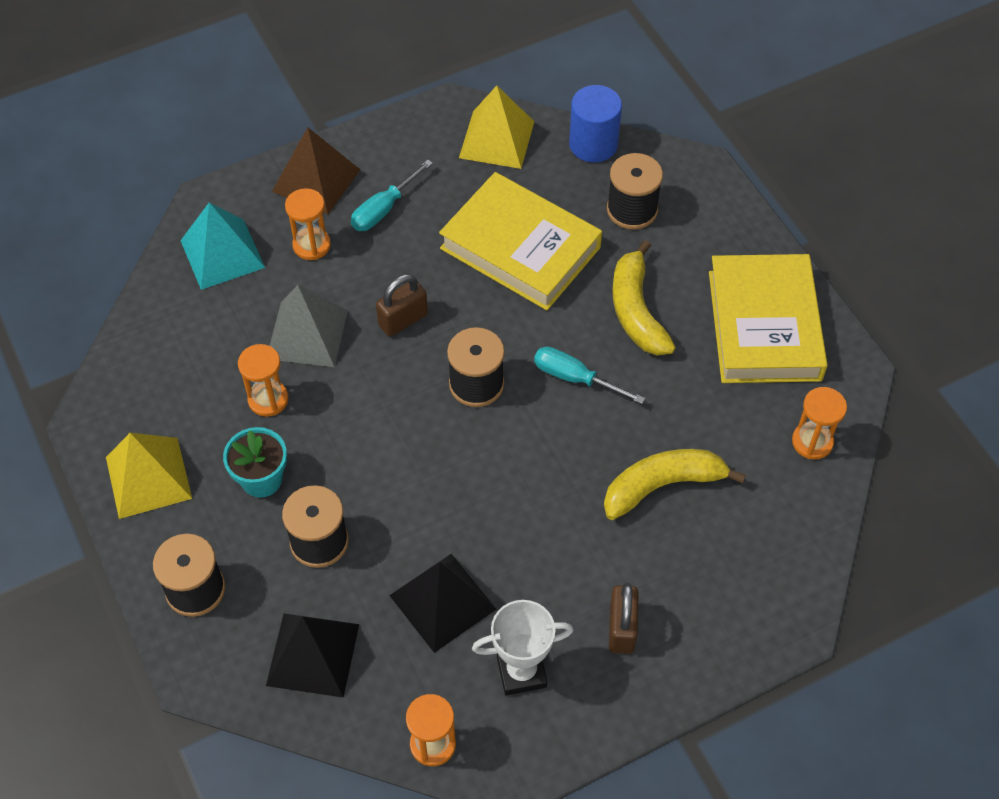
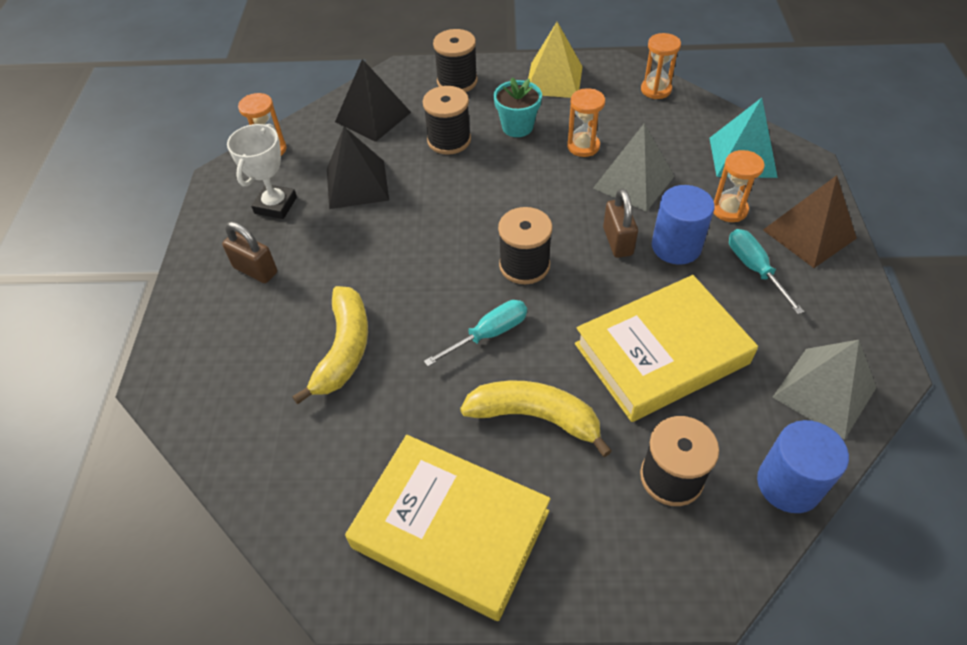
camera: 120 degrees right, 5 degrees down
yellow pyramid [459,86,534,169] -> grey pyramid [772,340,877,440]
orange hourglass [792,387,847,460] -> orange hourglass moved to [641,33,681,99]
none -> blue cylinder [652,185,715,265]

